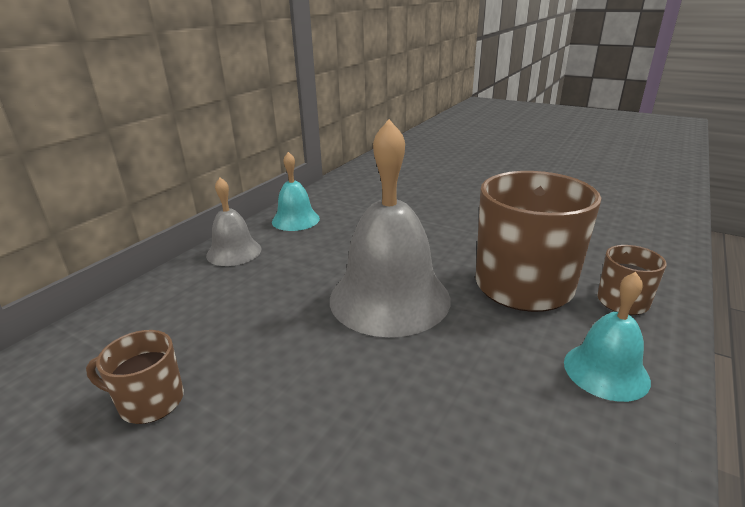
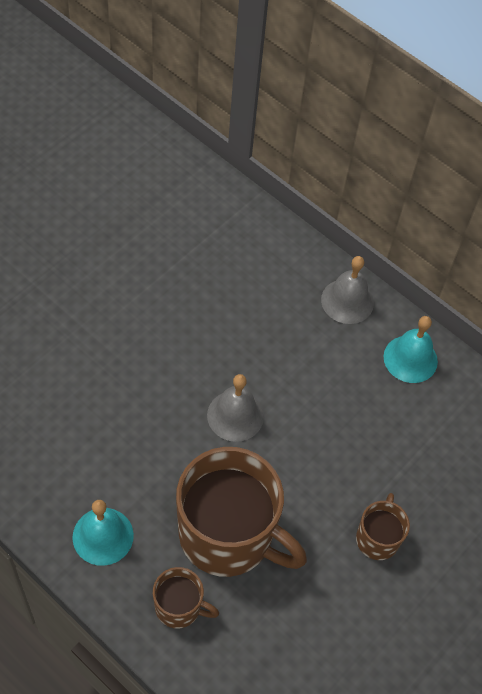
camera: 95 degrees right, 30 degrees up
brown mug [86,330,184,424] -> brown mug moved to [356,493,410,560]
grey bell [330,119,451,337] -> grey bell [207,374,264,442], size x0.53

